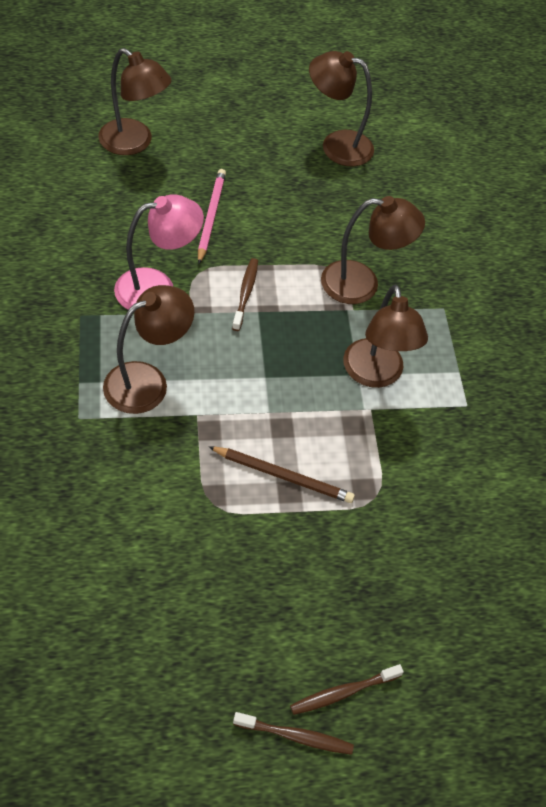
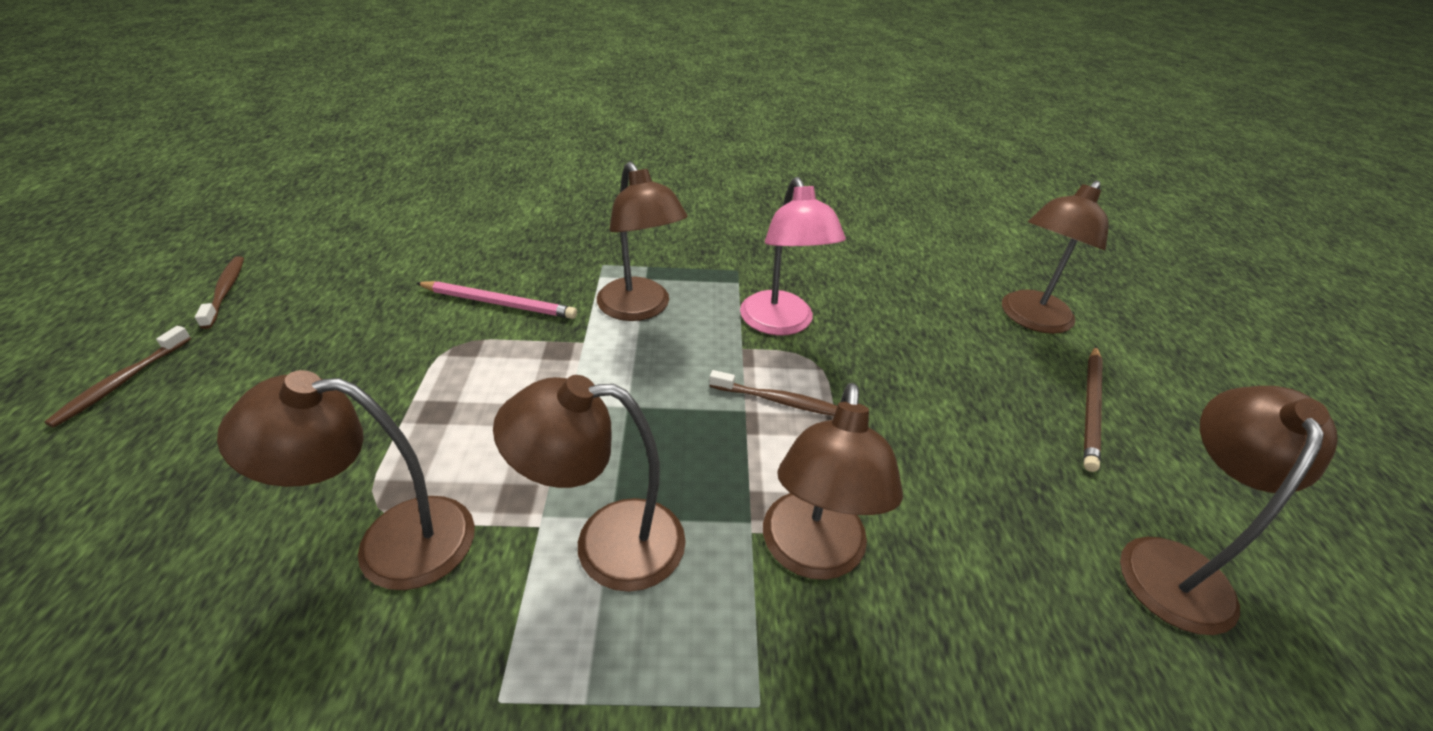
camera: 100 degrees right, 15 degrees down
pink pencil [198,169,226,264] -> pink pencil moved to [416,281,577,319]
brown pencil [208,446,355,503] -> brown pencil moved to [1083,346,1103,472]
brown toothbrush [290,664,404,715] -> brown toothbrush moved to [195,256,244,329]
none -> brown lamp [217,370,475,590]

